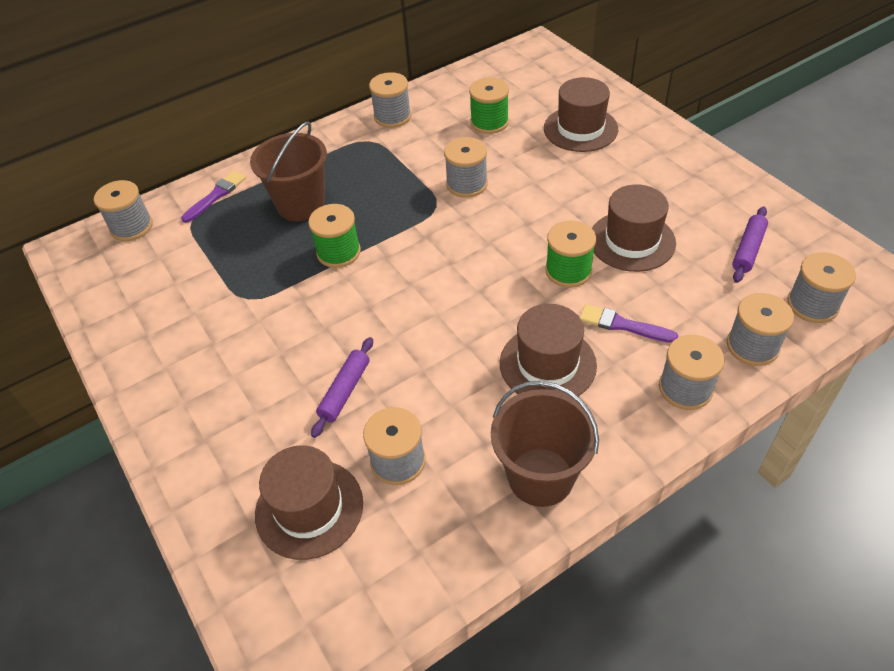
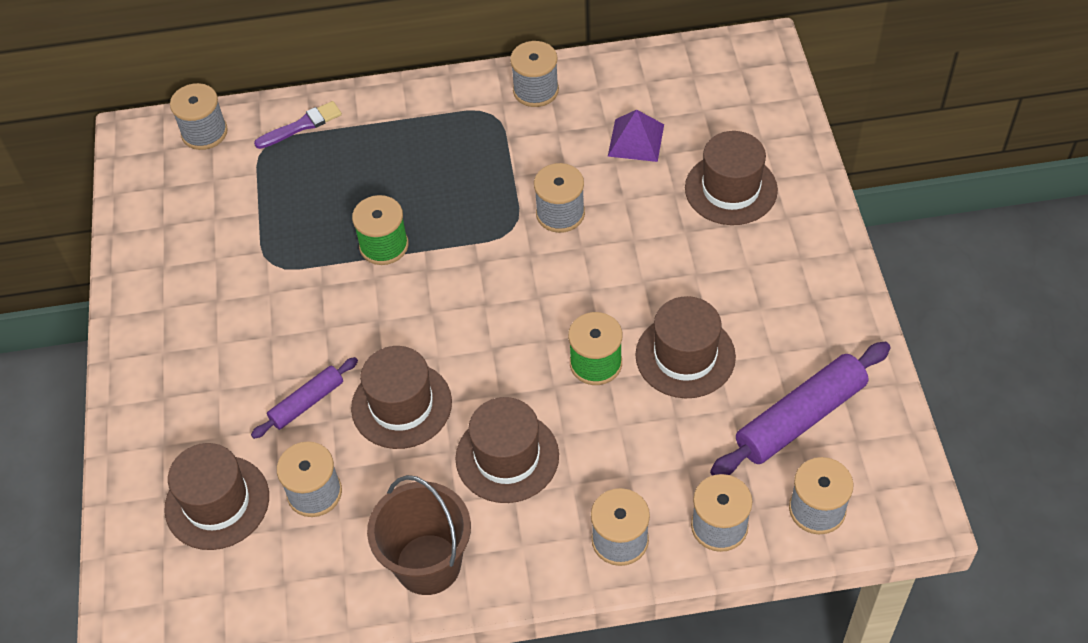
camera: 25 degrees right, 5 degrees up
brown bucket [250,122,327,221] -> none
green spool [469,78,509,134] -> purple pyramid [608,110,664,162]
purple brush [579,304,679,343] -> none
purple rolling pin [732,207,768,283] -> purple rolling pin [710,342,891,476], size x1.77
none -> brown hat [351,346,452,449]

